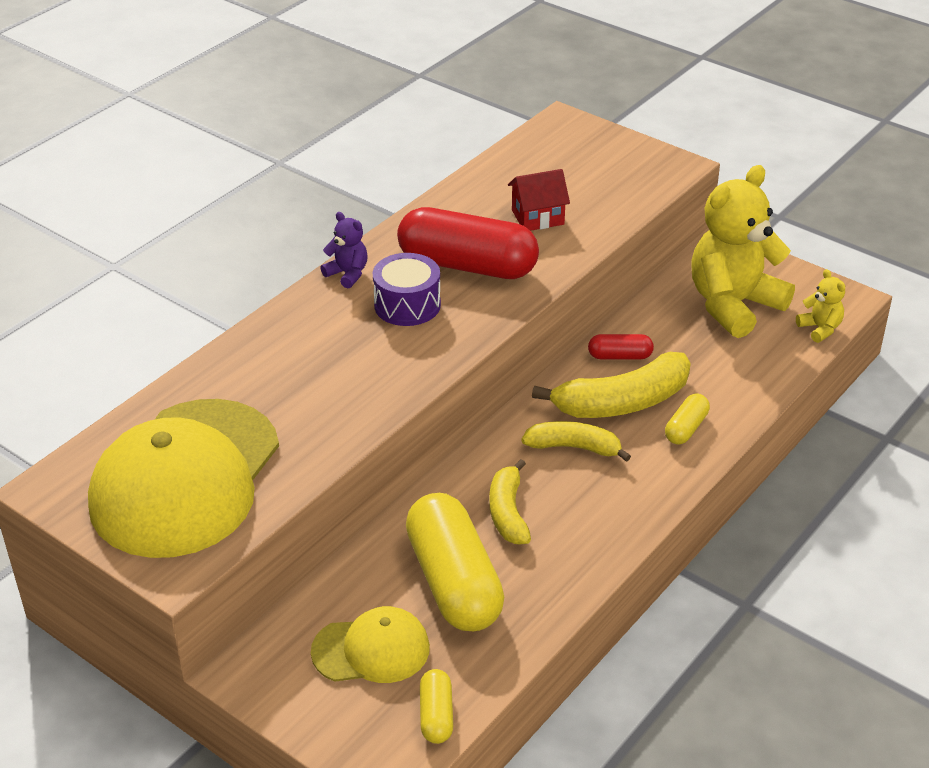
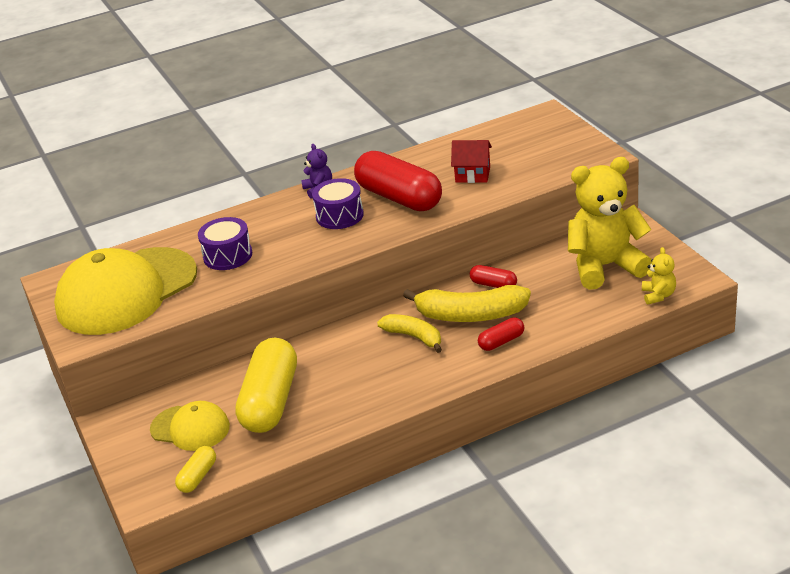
camera: 30 degrees right, 5 degrees down
yellow banana [489,459,531,544] -> none
yellow capsule [665,393,710,444] -> red capsule [478,317,524,351]
none -> purple drum [198,217,252,270]

